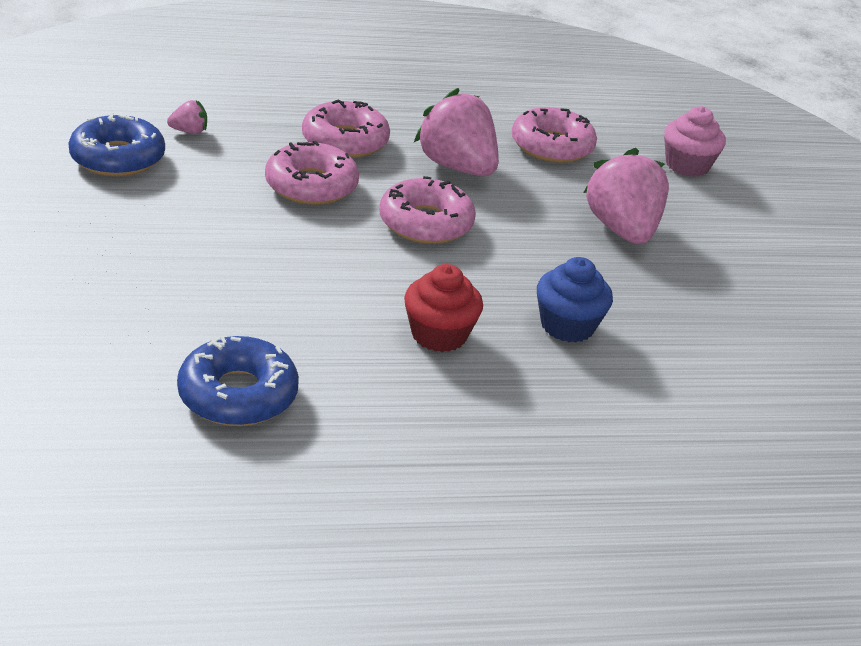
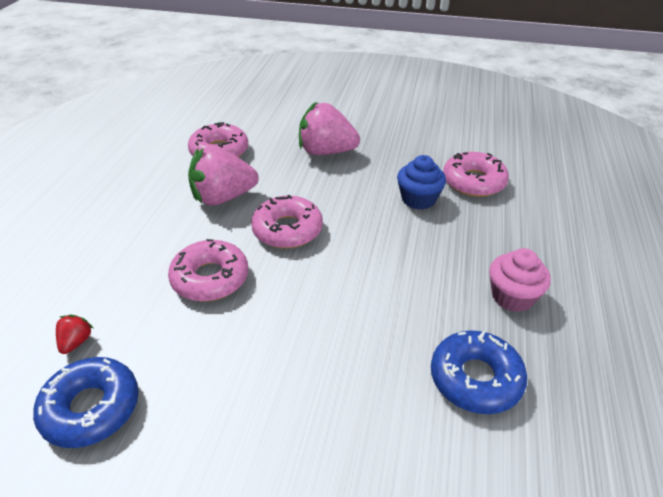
camera: 65 degrees left, 5 degrees up
pink strawberry [167,100,207,134] -> red strawberry [56,314,93,354]
pink donut [302,100,390,158] -> pink donut moved to [443,152,509,197]
red cupcake [404,264,483,352] -> none
pink cupcake [664,106,726,177] -> pink cupcake moved to [489,248,551,312]

